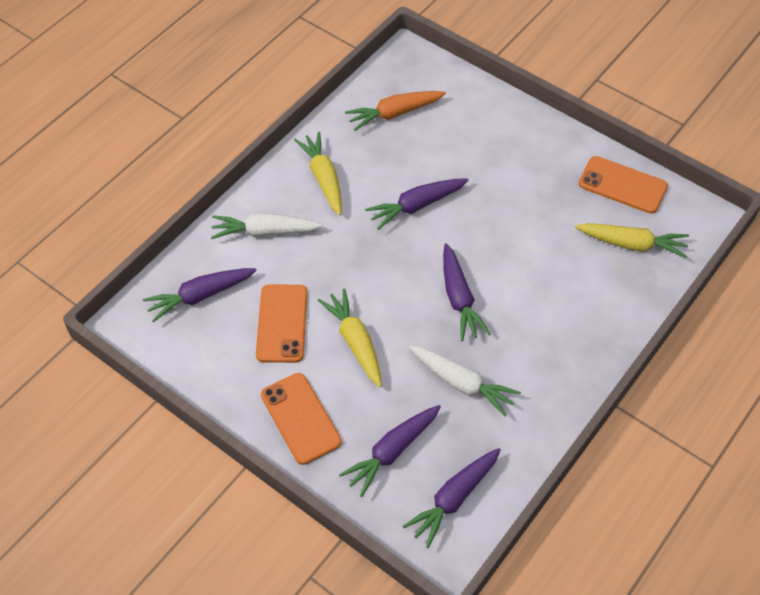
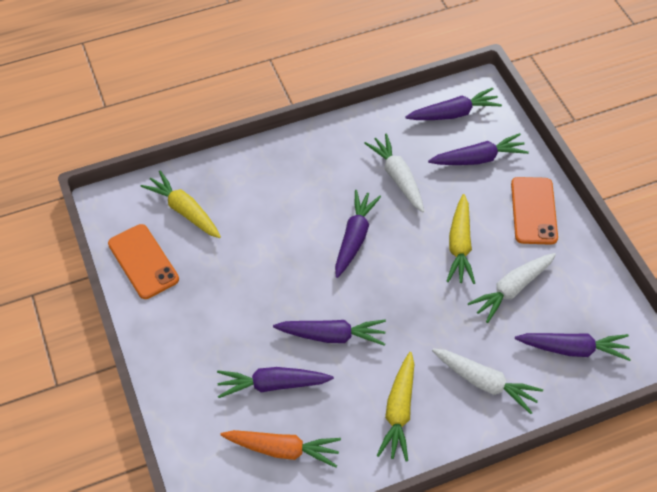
camera: 150 degrees left, 0 degrees up
orange phone [256,284,308,363] -> white carrot [468,253,556,323]
none -> purple carrot [217,367,334,398]

